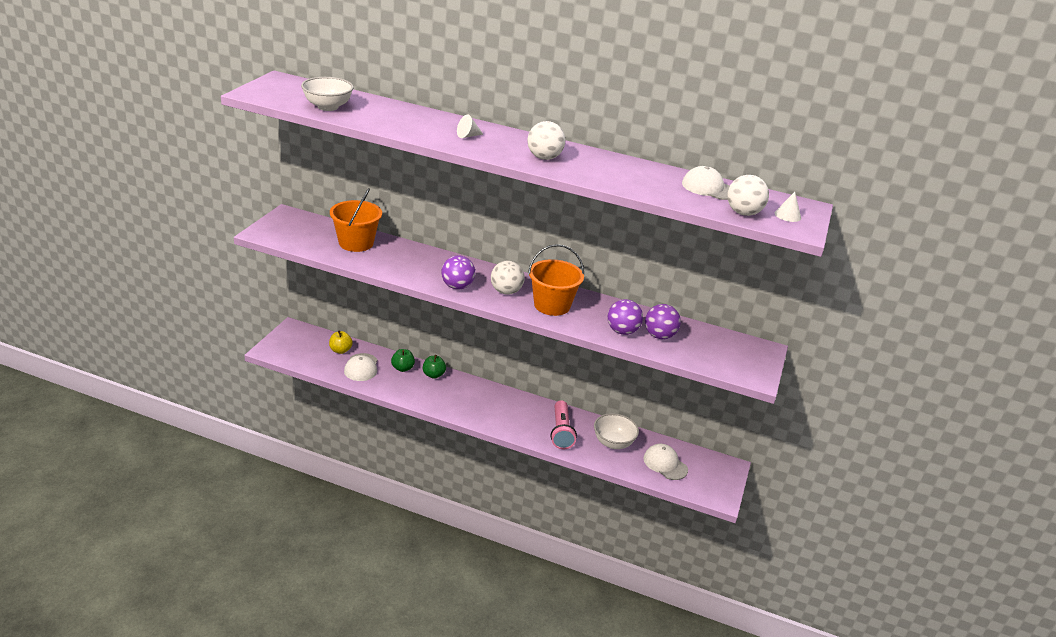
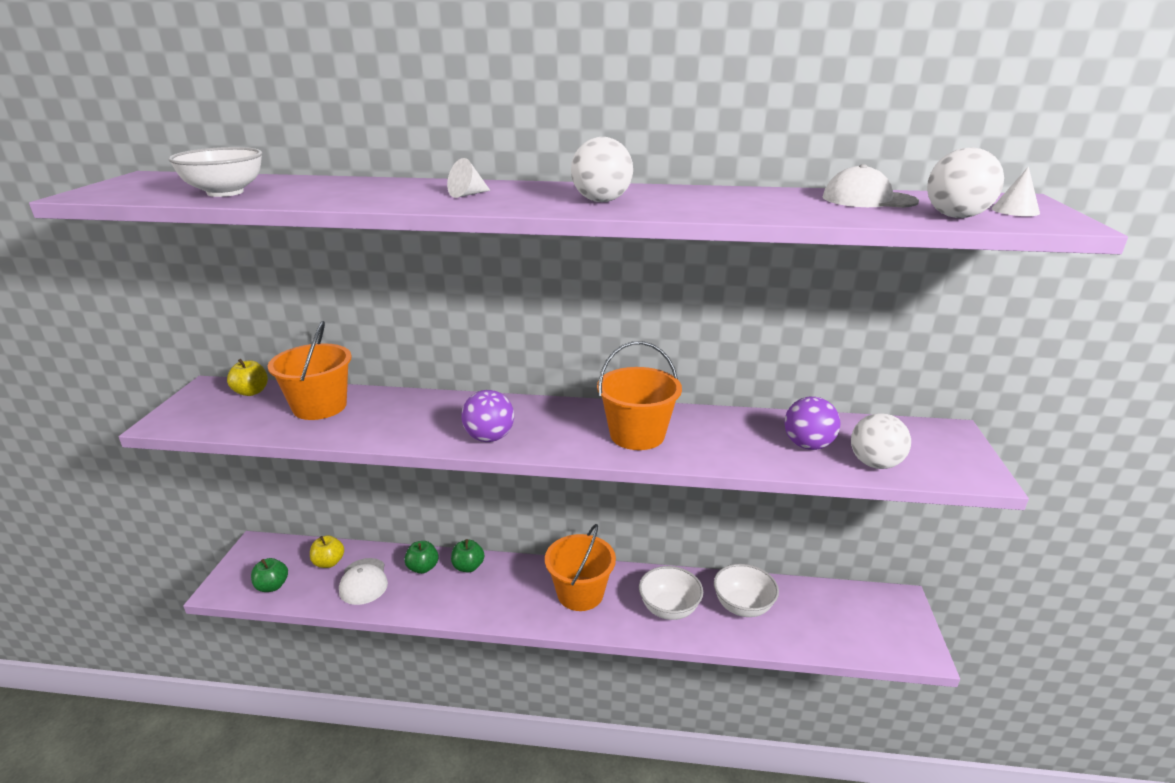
camera: 10 degrees left, 5 degrees down
white ball [491,261,525,295] -> white ball moved to [851,413,911,469]
pink flashlight [550,400,577,449] -> white bowl [639,566,703,620]
purple ball [608,299,643,335] -> none
white cap [643,444,688,480] -> none
none -> yellow apple [227,359,268,396]
none -> green apple [251,558,288,592]
none -> orange bucket [545,524,616,611]

